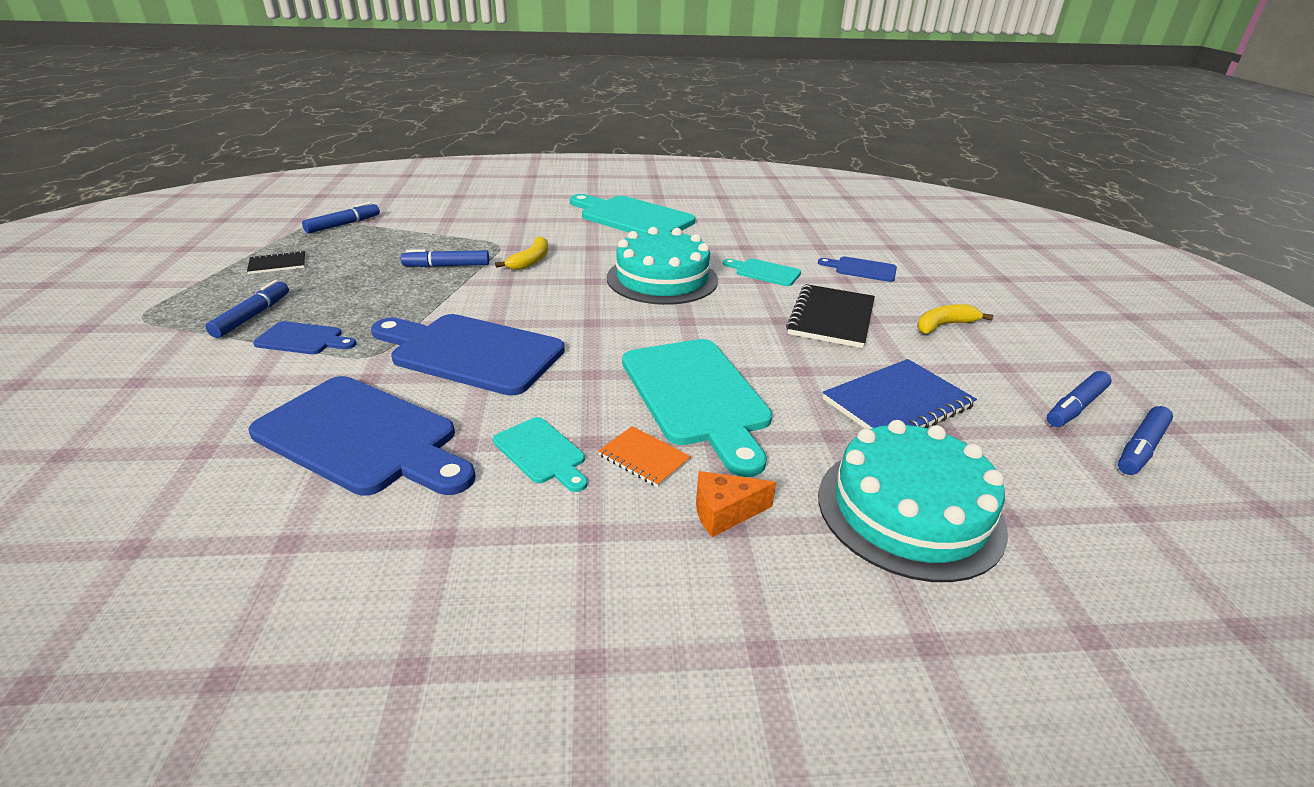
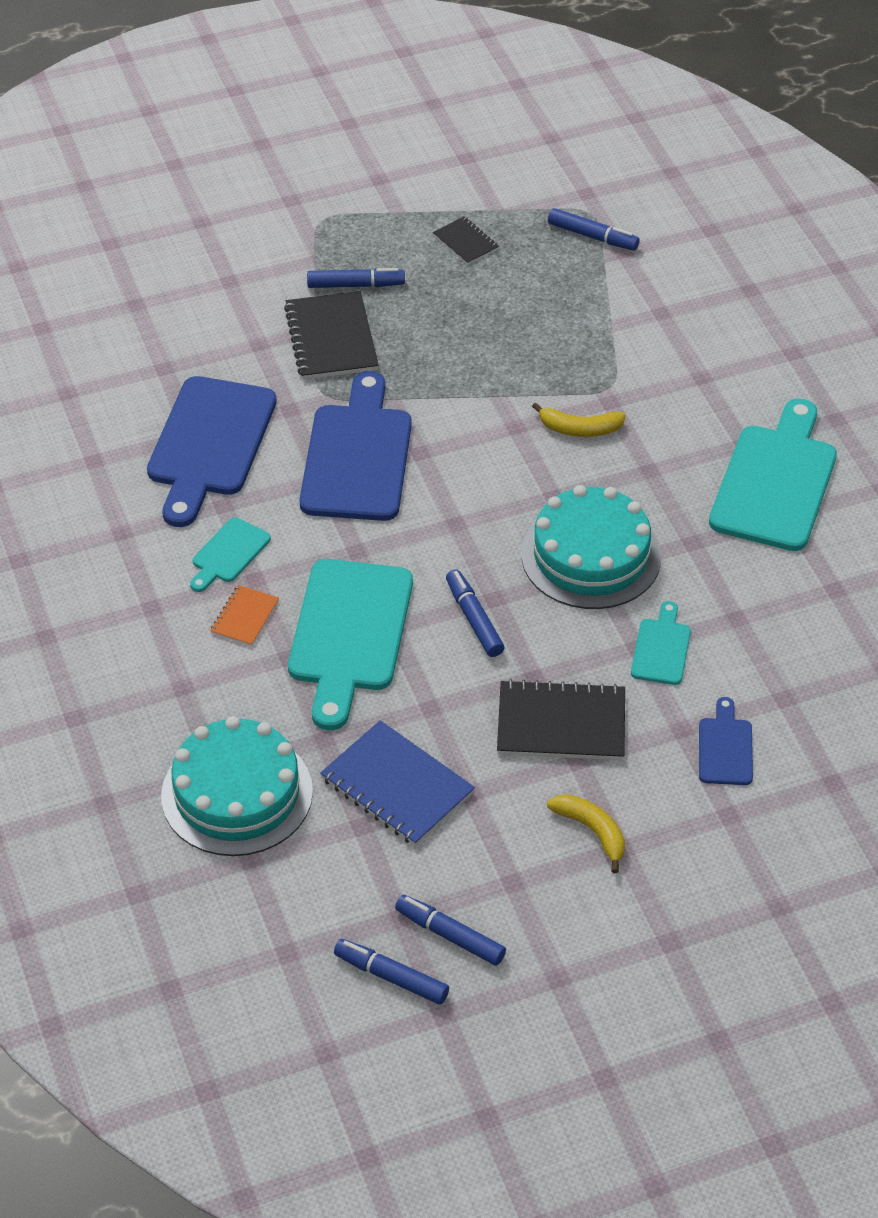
camera: 75 degrees right, 15 degrees up
blue cutting board [253,321,356,354] -> black notebook [284,291,379,380]
blue marker [401,249,489,267] -> blue marker moved to [446,569,505,657]
turquoise cutting board [622,339,772,477] -> turquoise cutting board turned 45 degrees counterclockwise [288,559,413,730]
orange cheese [696,471,776,537] -> none

